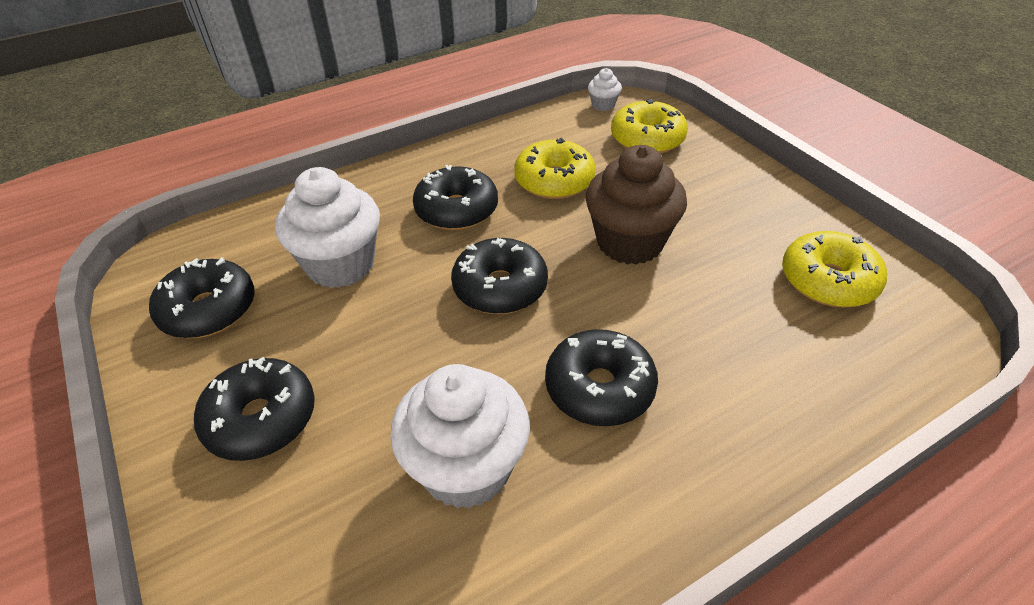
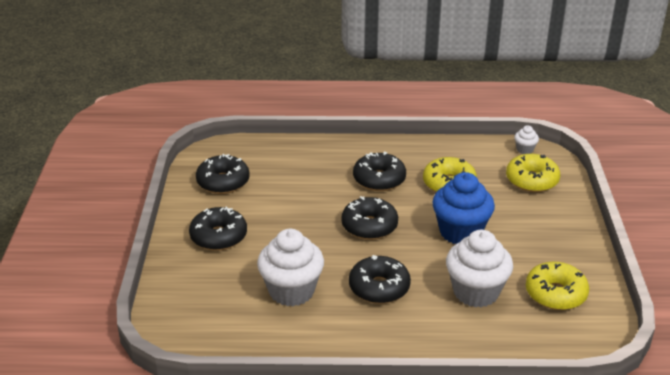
camera: 30 degrees right, 10 degrees down
white cupcake [276,167,380,288] -> white cupcake moved to [446,230,513,308]
brown cupcake [586,145,687,265] -> blue cupcake [432,172,495,244]

